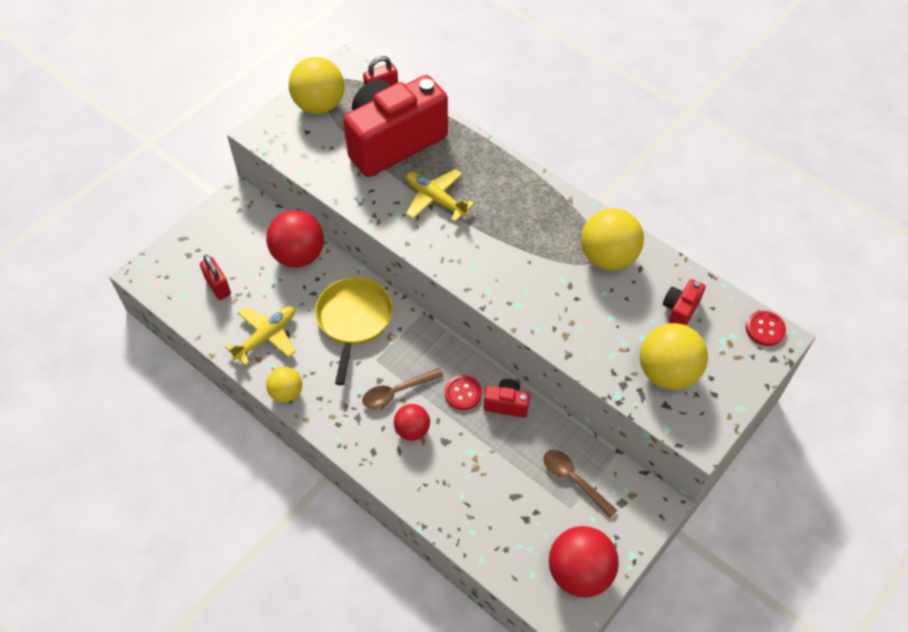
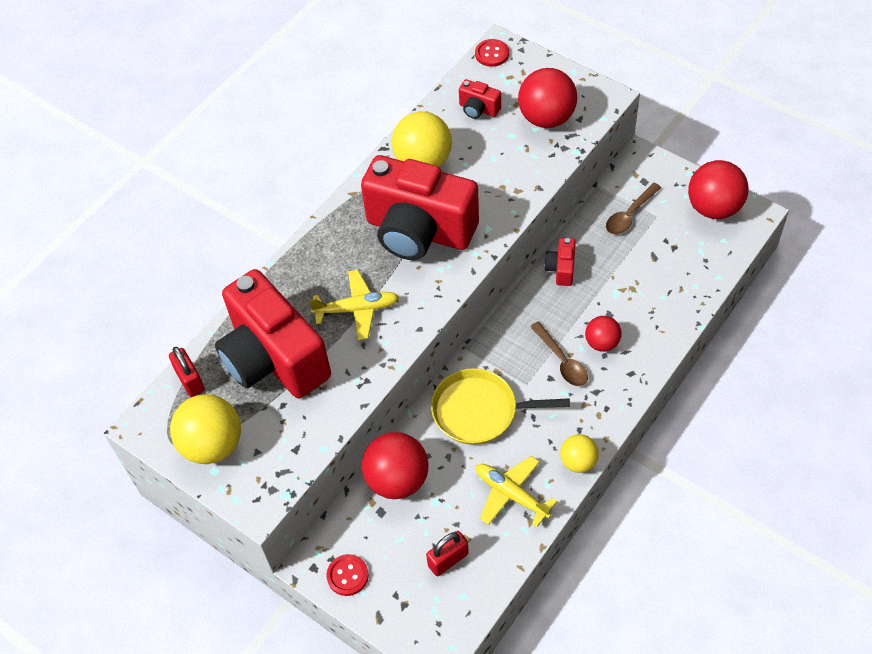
camera: 90 degrees left, 0 degrees up
yellow plane [406,169,475,222] -> yellow plane turned 135 degrees counterclockwise [309,270,399,340]
red button [445,375,482,410] -> red button moved to [327,554,369,596]
yellow ball [640,323,708,390] -> red ball [518,68,577,128]
none -> red camera [361,155,479,260]

